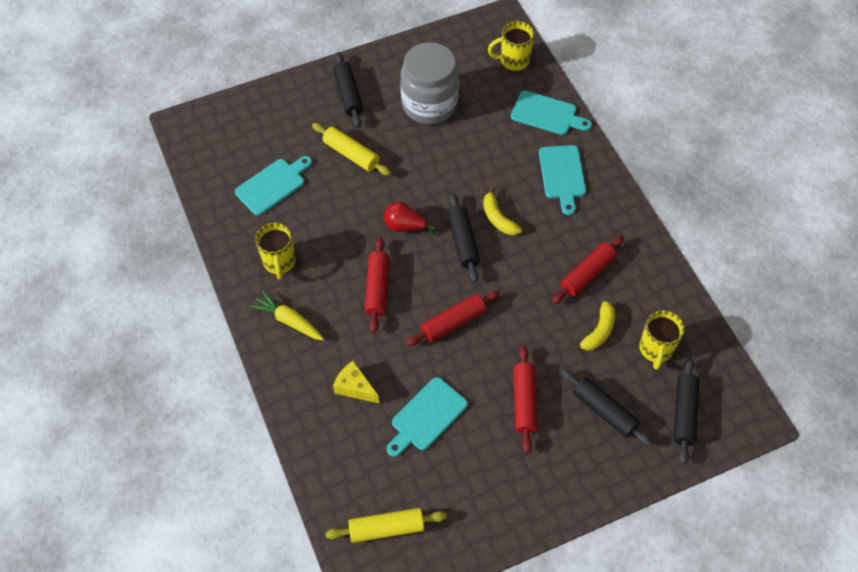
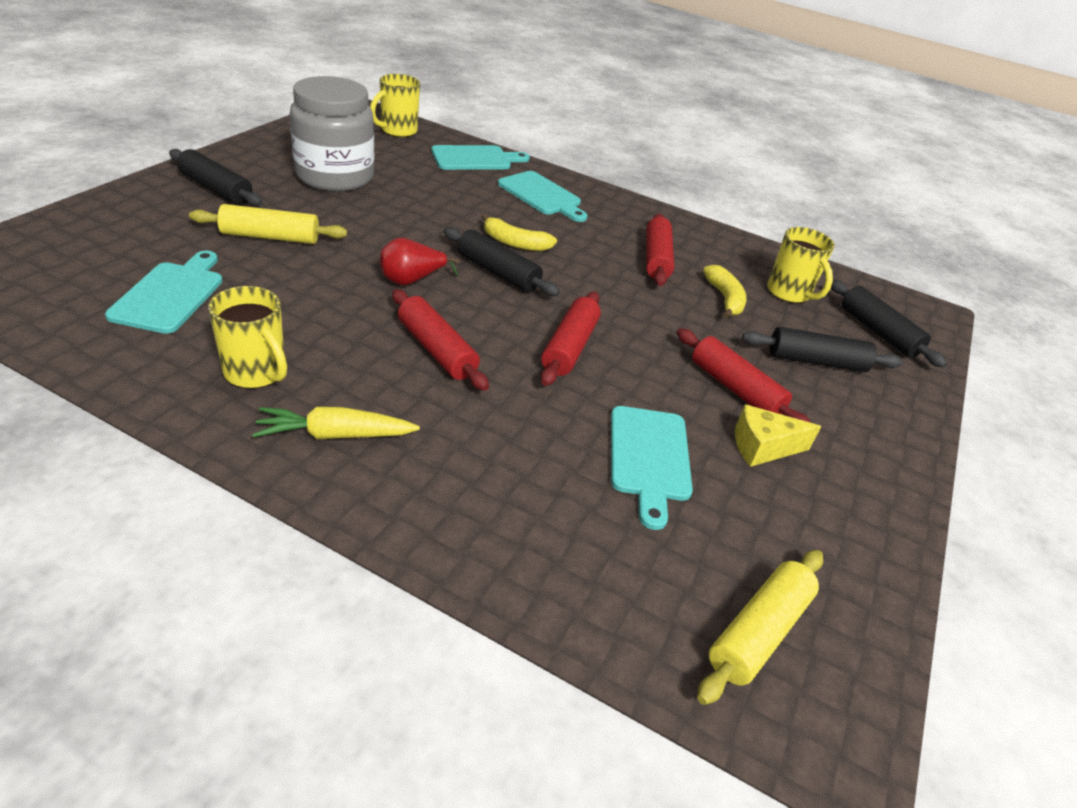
camera: 45 degrees left, 20 degrees down
yellow cheese [333,361,379,403] -> yellow cheese moved to [735,404,821,467]

